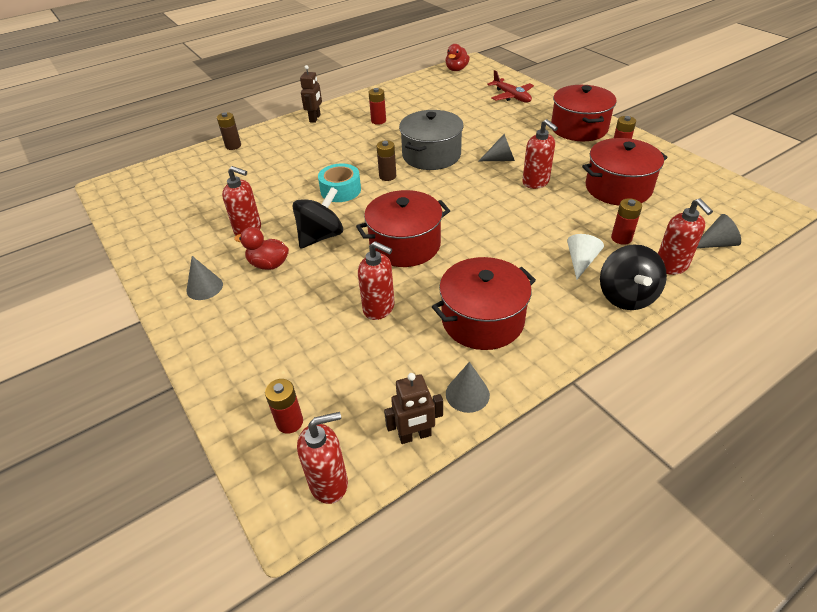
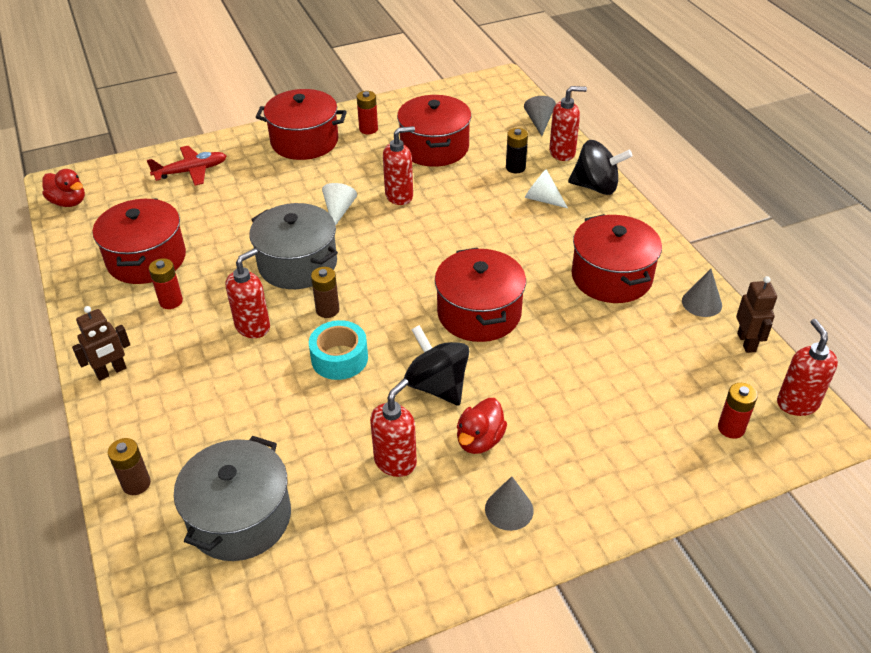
camera: 80 degrees left, 0 degrees up
brown robot [300,65,322,123] -> brown robot turned 120 degrees clockwise [72,306,130,381]
red soap dispenser [358,241,395,320] -> red soap dispenser moved to [226,248,270,338]
grey cone [479,134,515,161] -> white cone [322,183,357,225]
red battery [611,198,642,245] -> black battery [506,128,528,173]
none -> red pot [93,199,186,284]
none -> grey pot [174,436,291,561]

